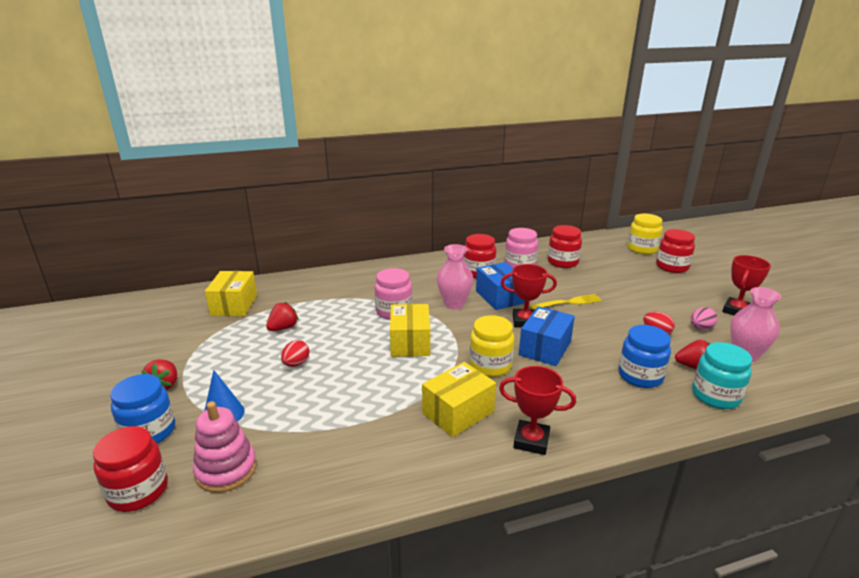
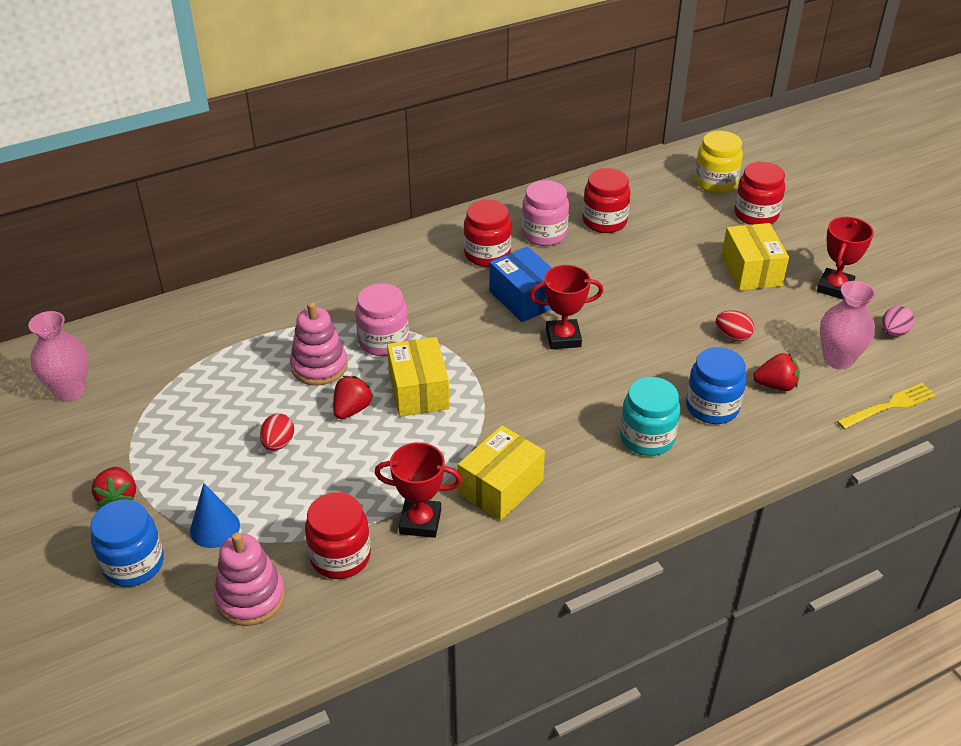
camera: 10 degrees left, 15 degrees up
red jar [93,426,168,512] -> red jar moved to [305,492,371,579]
yellow box [205,271,257,316] -> yellow box moved to [722,223,789,291]
red strawberry [266,302,299,331] -> red strawberry moved to [333,376,373,419]
pink vase [437,244,473,309] -> pink vase moved to [28,311,88,401]
yellow jar [470,315,514,377] -> none
red trophy [499,366,576,455] -> red trophy moved to [375,442,462,538]
blue box [519,306,575,366] -> none
yellow fork [530,294,602,309] -> yellow fork moved to [837,383,936,429]
pink egg [691,307,717,330] -> pink egg moved to [881,306,915,337]
turquoise jar [692,342,752,409] -> turquoise jar moved to [620,377,680,456]
none -> pink stacking toy [290,302,348,386]

